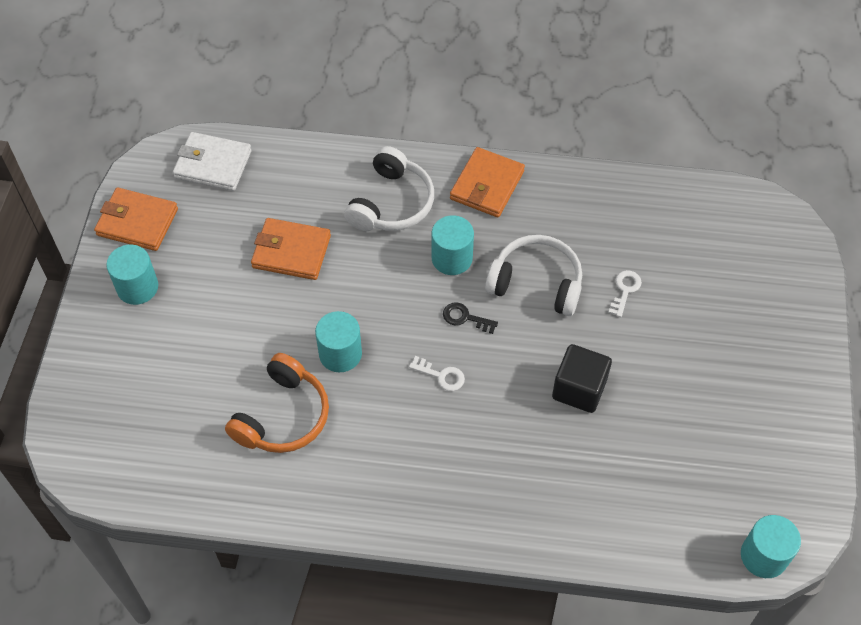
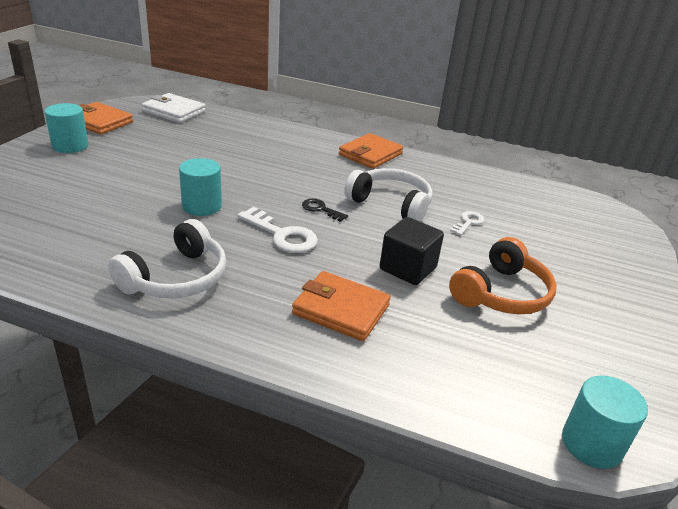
camera: 10 degrees right, 25 degrees down
orange headphones [225,353,329,453] -> orange headphones moved to [449,237,557,314]
orange wallet [251,218,331,280] -> orange wallet moved to [292,271,391,341]
white headphones [344,146,434,231] -> white headphones moved to [108,219,227,298]
white key [409,356,465,391] -> white key [237,207,318,253], size x1.72
turquoise cylinder [432,215,474,275] -> none

